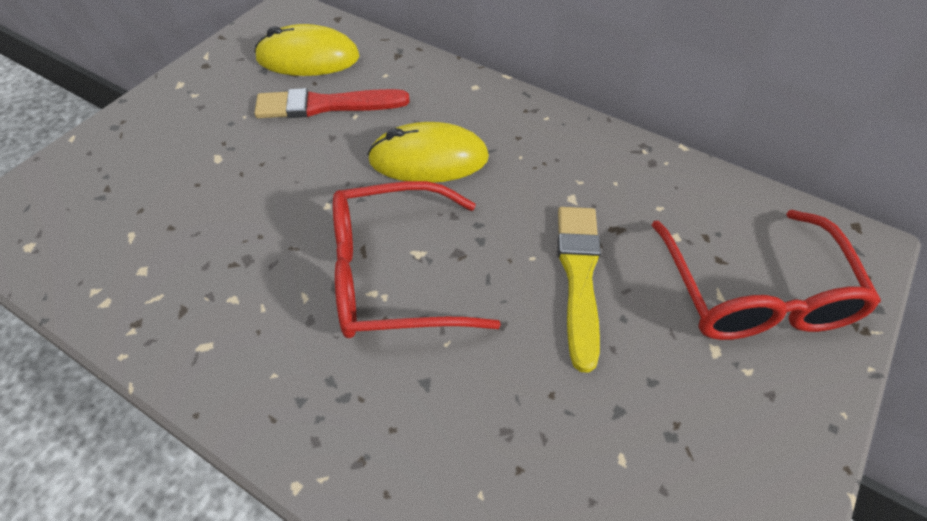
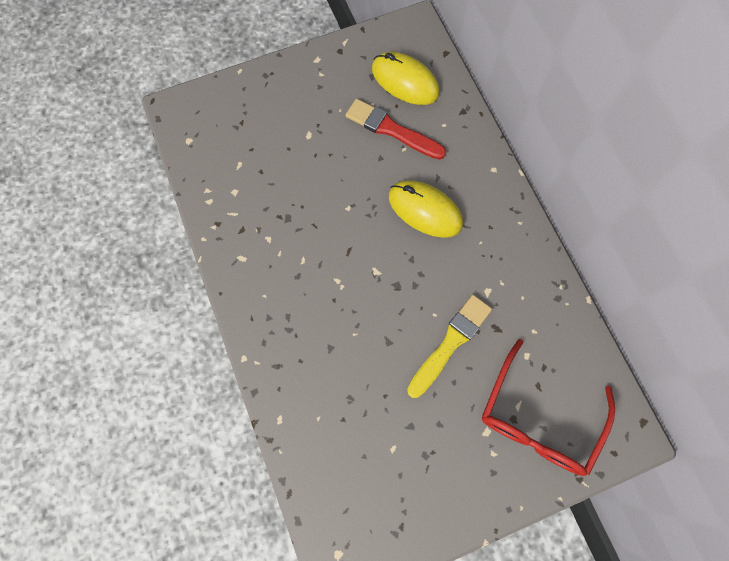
camera: 35 degrees right, 20 degrees up
red glasses [333,181,501,338] -> none

